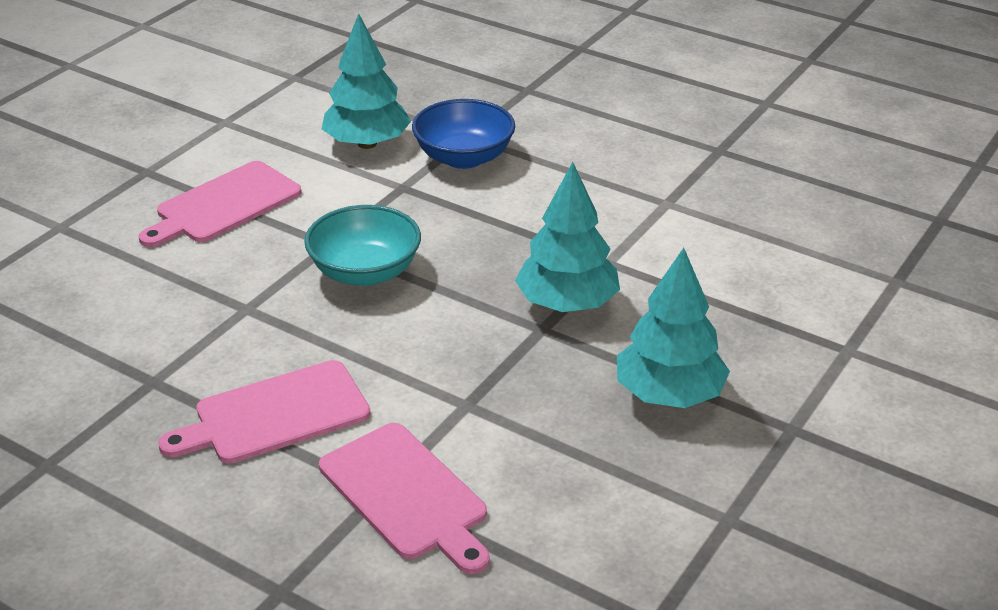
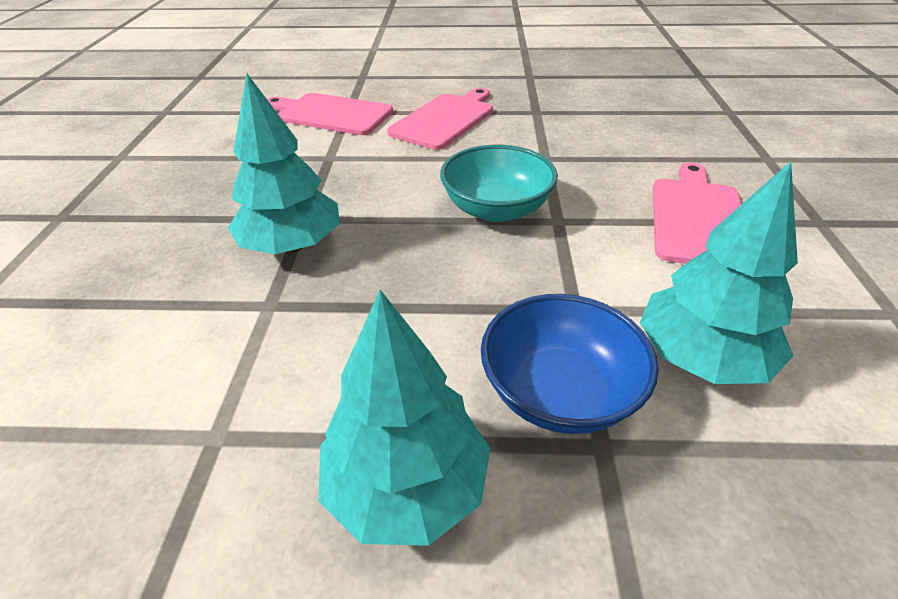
camera: 150 degrees right, 5 degrees up
turquoise tree [617,248,730,408] -> turquoise tree moved to [318,290,491,546]

